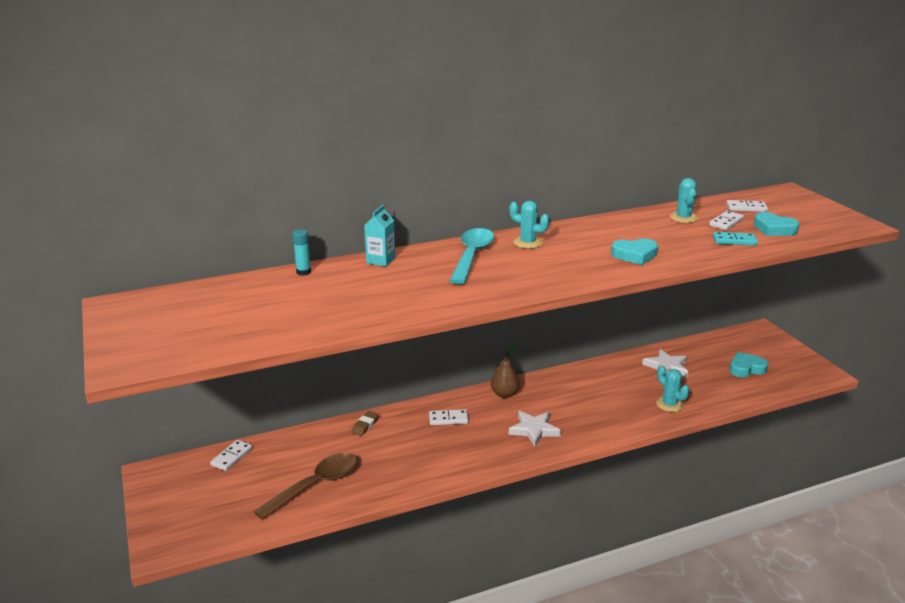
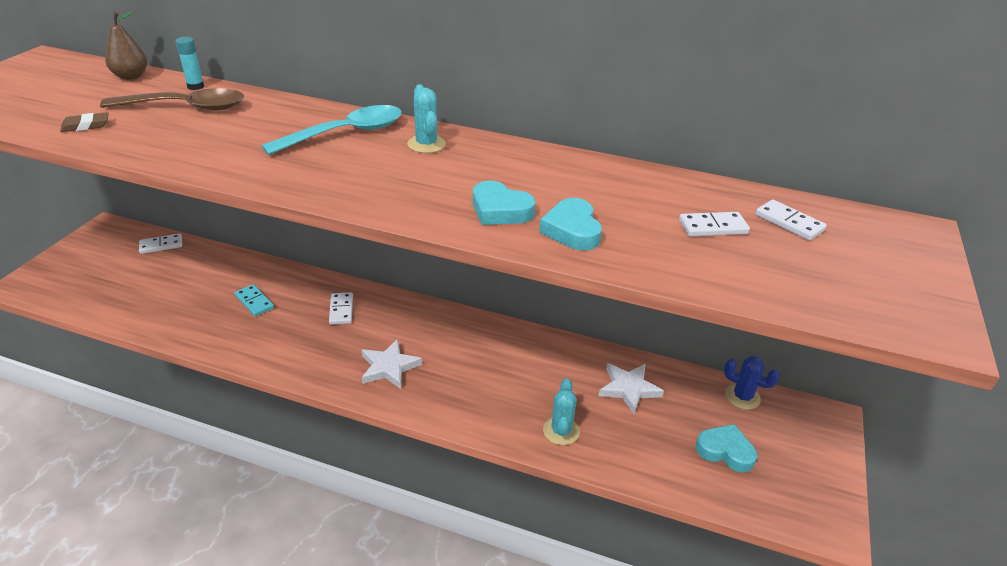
camera: 40 degrees right, 10 degrees up
brown spoon [254,453,357,520] -> brown spoon moved to [100,88,244,110]
brown eraser [351,411,379,436] -> brown eraser moved to [60,112,109,132]
turquoise carton [364,205,396,267] -> none
white domino [429,409,469,425] -> white domino turned 45 degrees clockwise [329,292,353,325]
brown pear [491,345,520,398] -> brown pear moved to [105,11,147,80]
turquoise cactus [670,178,698,223] -> none
turquoise domino [713,232,758,246] -> turquoise domino moved to [234,284,274,316]
turquoise heart [754,212,800,236] -> turquoise heart moved to [539,198,602,251]
none -> blue cactus [724,356,780,410]

